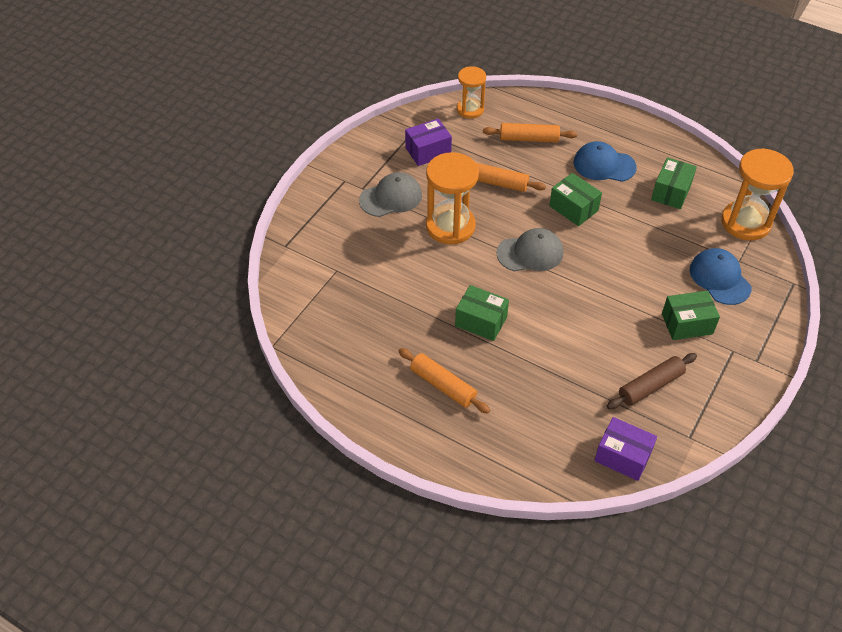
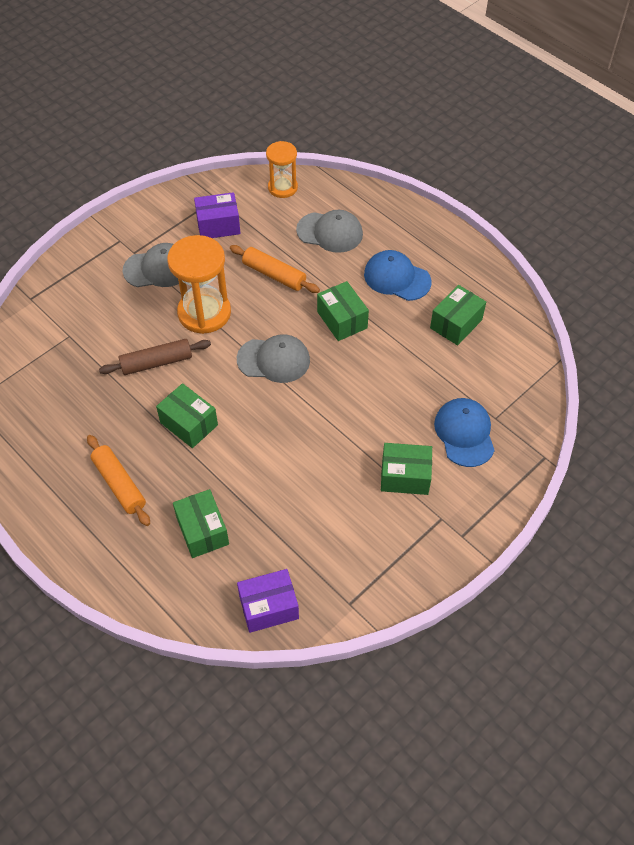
camera: 15 degrees right, 5 degrees up
orange rolling pin [483,123,577,143] -> grey cap [296,210,363,253]
purple box [594,417,657,481] -> purple box turned 60 degrees counterclockwise [237,569,299,633]
brown rolling pin [607,353,697,409] -> brown rolling pin moved to [99,339,211,375]
orange hourglass [721,148,794,241] -> none
none -> green box [173,489,229,558]

